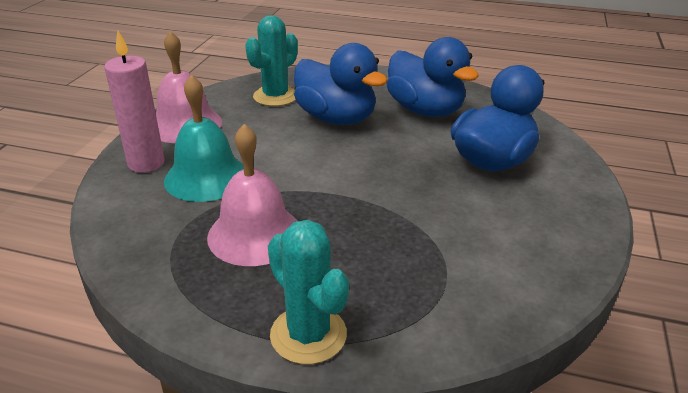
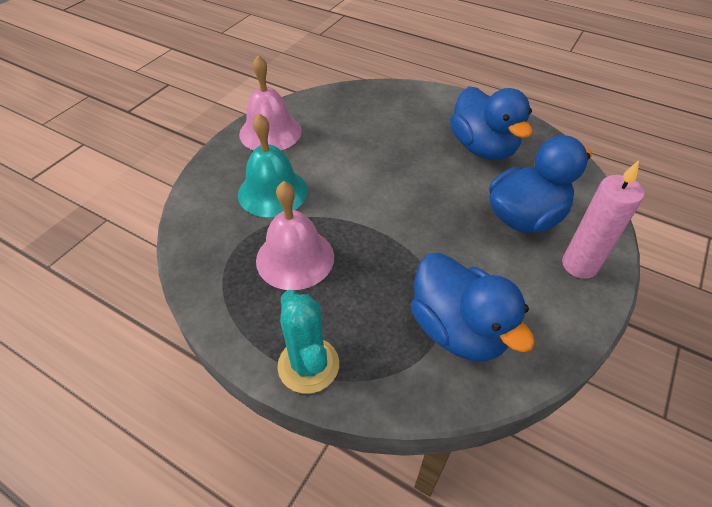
camera: 15 degrees right, 15 degrees up
pink candle [104,31,165,173] -> pink candle moved to [562,160,645,279]
turquoise cactus [245,15,298,106] -> none
blue duck [294,43,388,125] -> blue duck moved to [411,253,535,361]

